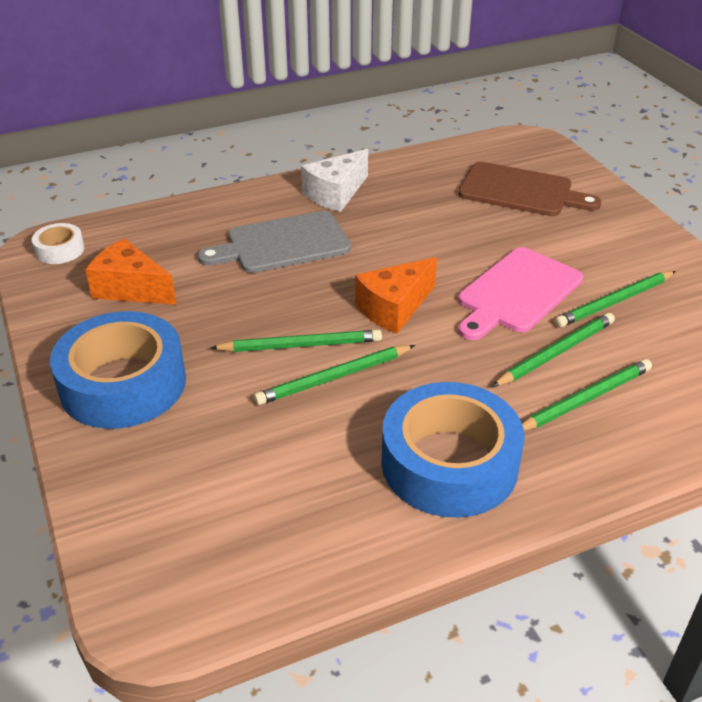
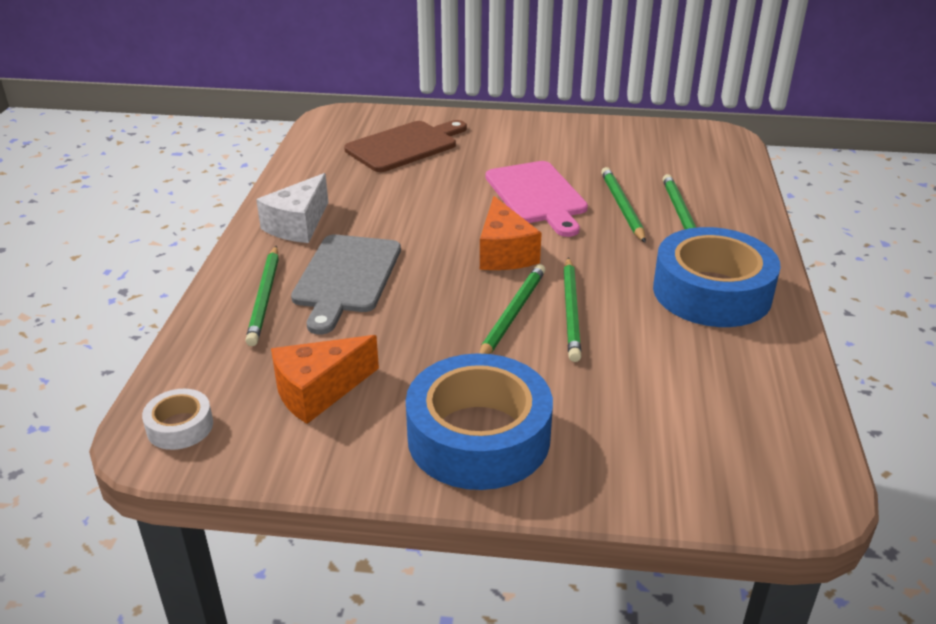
camera: 60 degrees left, 5 degrees down
white cheese [301,149,368,212] -> white cheese turned 45 degrees clockwise [256,173,328,243]
green pencil [555,271,676,328] -> green pencil moved to [245,246,279,346]

